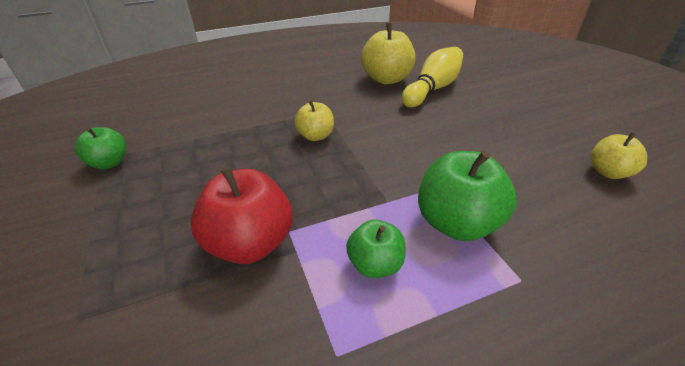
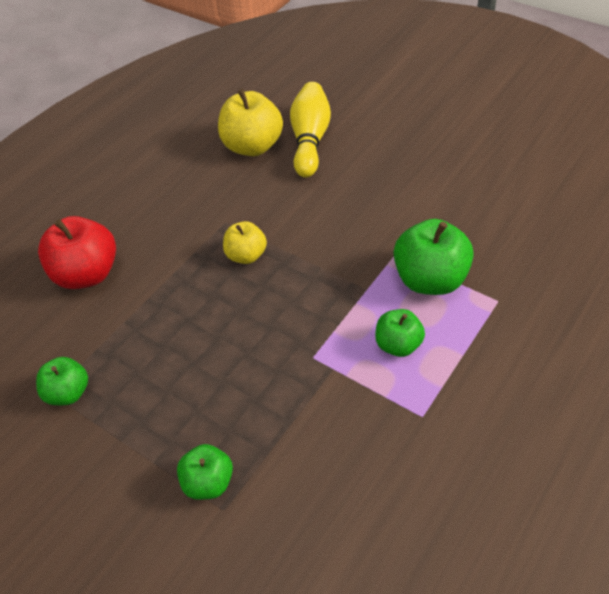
camera: 30 degrees left, 10 degrees up
red apple [191,166,293,264] -> red apple moved to [38,216,116,289]
yellow apple [591,132,647,179] -> none
none -> green apple [177,444,233,500]

